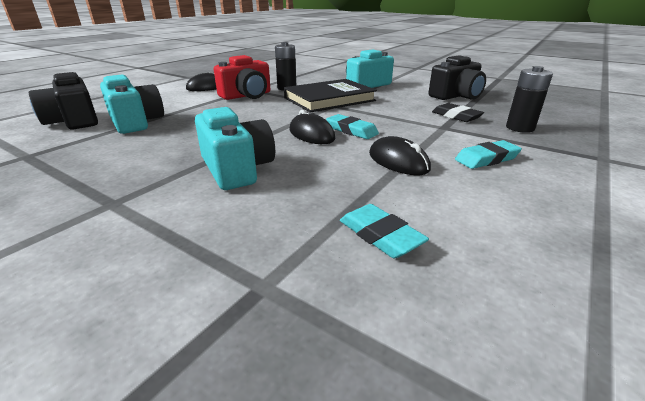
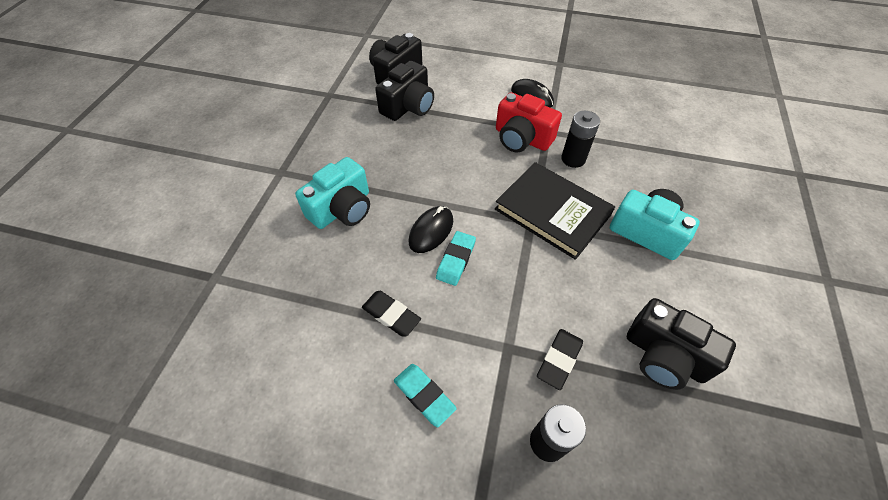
camera: 70 degrees right, 25 degrees up
turquoise camera [100,75,164,134] -> black camera [375,61,434,121]
turquoise eraser [340,204,429,258] -> none
black mouse [369,136,431,175] -> black eraser [362,291,421,337]

